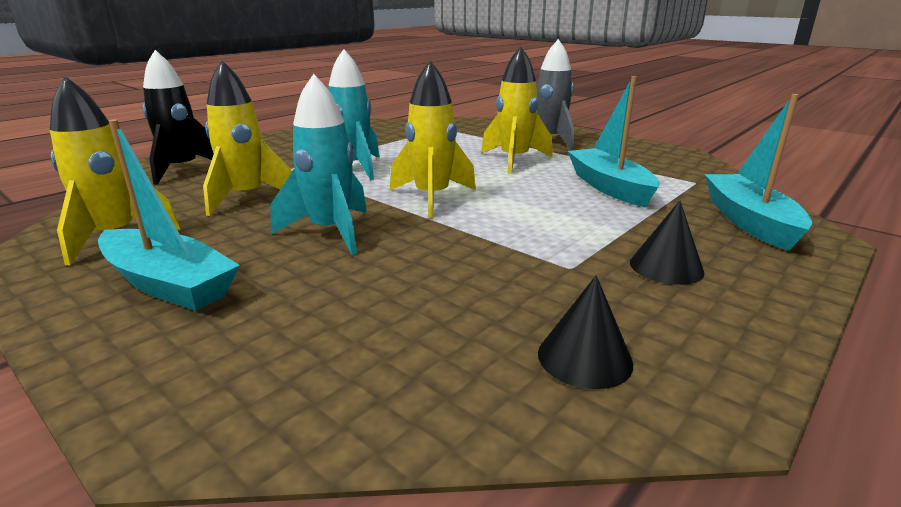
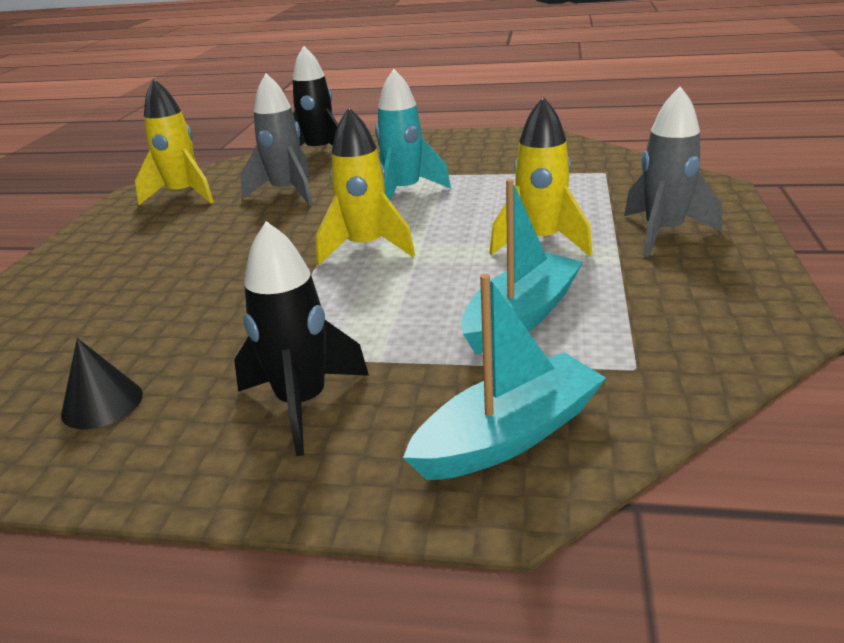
camera: 60 degrees right, 5 degrees up
turquoise boat [98,119,240,311] -> none
yellow rocket [203,61,292,216] -> grey rocket [240,74,313,205]
turquoise rocket [270,74,367,255] -> none
black cone [630,201,705,285] -> black rocket [234,221,369,456]

